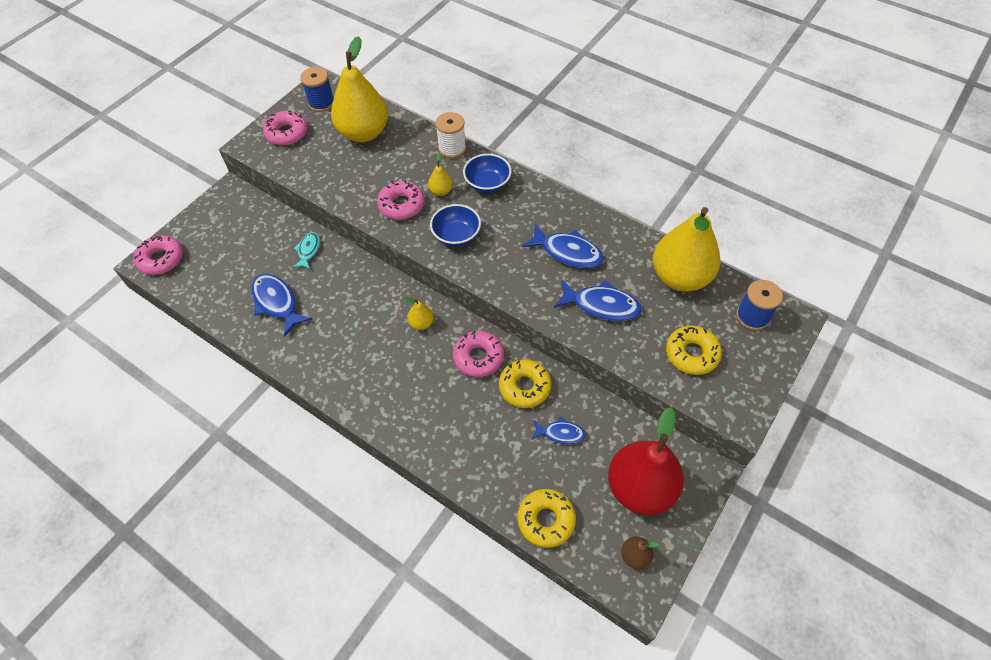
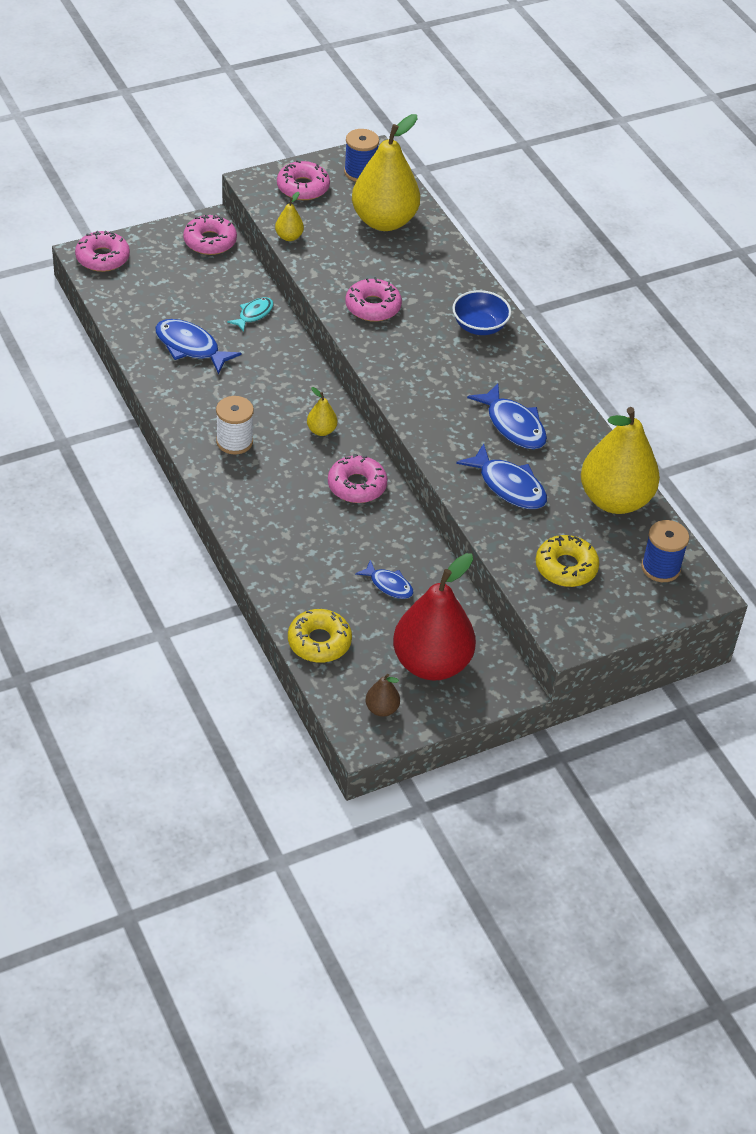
camera: 25 degrees right, 10 degrees down
blue fish [251,274,312,337] -> blue fish turned 45 degrees counterclockwise [155,319,242,374]
yellow pear [428,153,453,196] -> yellow pear moved to [275,192,304,241]
blue bowl [430,204,481,247] -> none
white spool [436,112,466,158] -> white spool moved to [216,396,254,454]
yellow donut [499,359,551,408] -> none
none -> pink donut [183,215,237,255]

